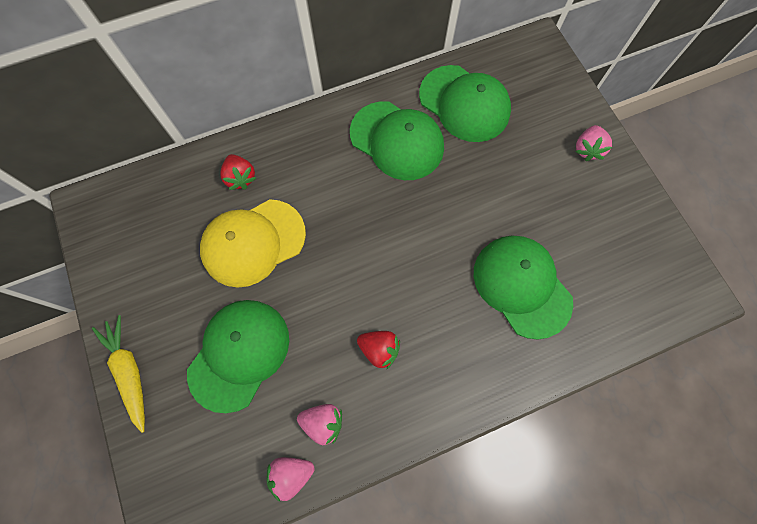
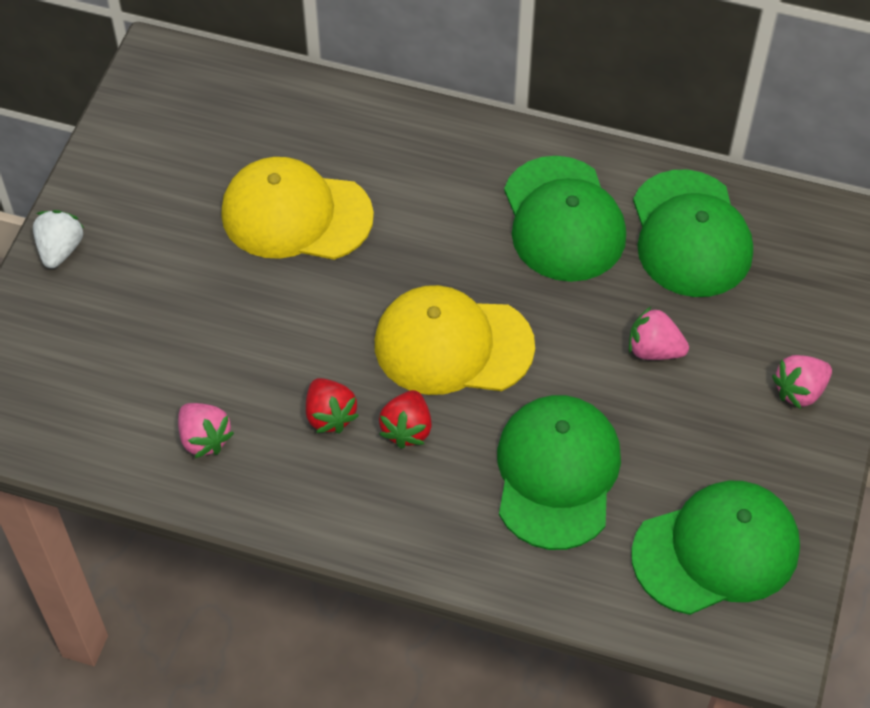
camera: 40 degrees right, 15 degrees down
yellow carrot [92,315,145,433] -> white strawberry [33,210,84,268]
green cap [187,300,289,413] -> green cap moved to [631,481,800,615]
red strawberry [220,154,256,190] -> red strawberry moved to [379,390,432,449]
pink strawberry [267,457,315,502] -> pink strawberry moved to [629,306,689,360]
none -> yellow cap [375,285,535,395]

